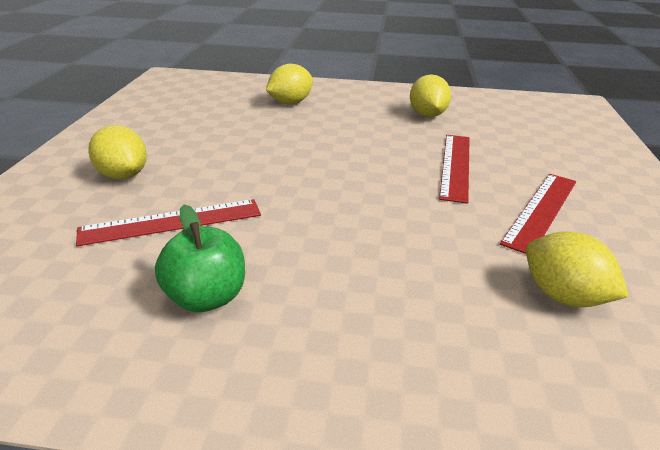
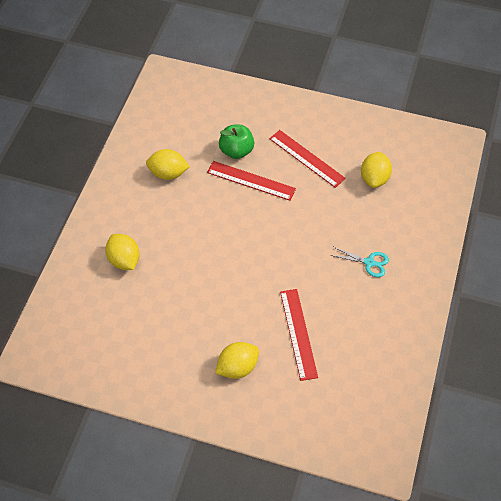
camera: 80 degrees left, 25 degrees up
green apple [155,204,245,312] -> green apple moved to [219,125,254,159]
yellow lemon [526,231,629,307] -> yellow lemon turned 45 degrees counterclockwise [361,152,392,188]
none -> turquoise scissors [330,247,389,277]

